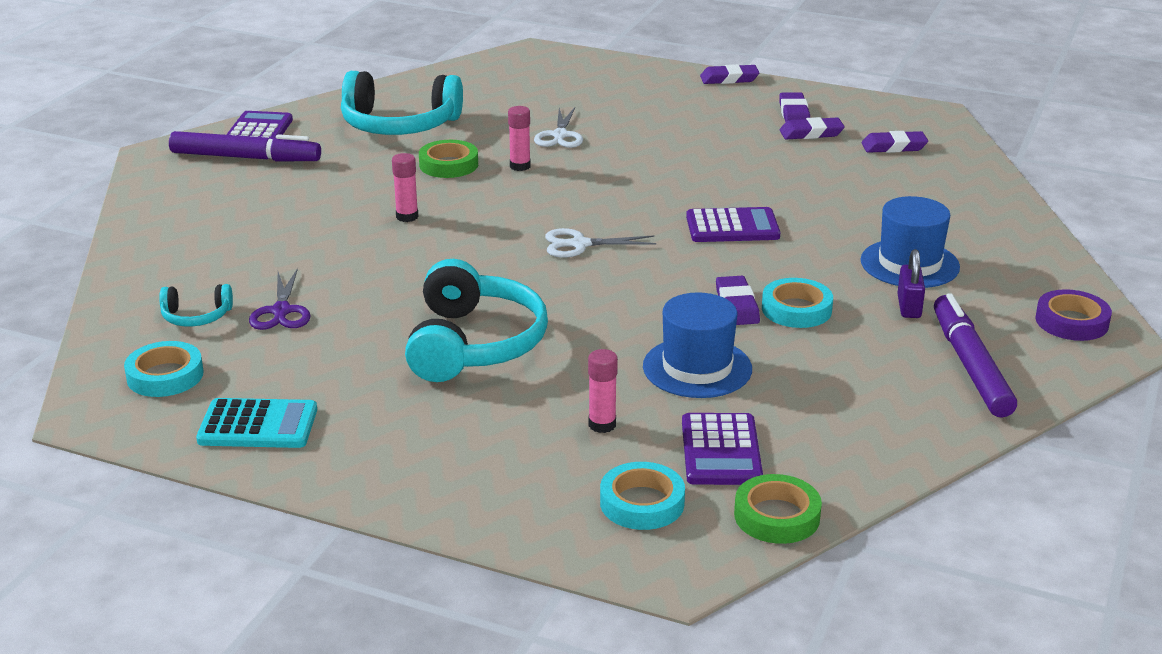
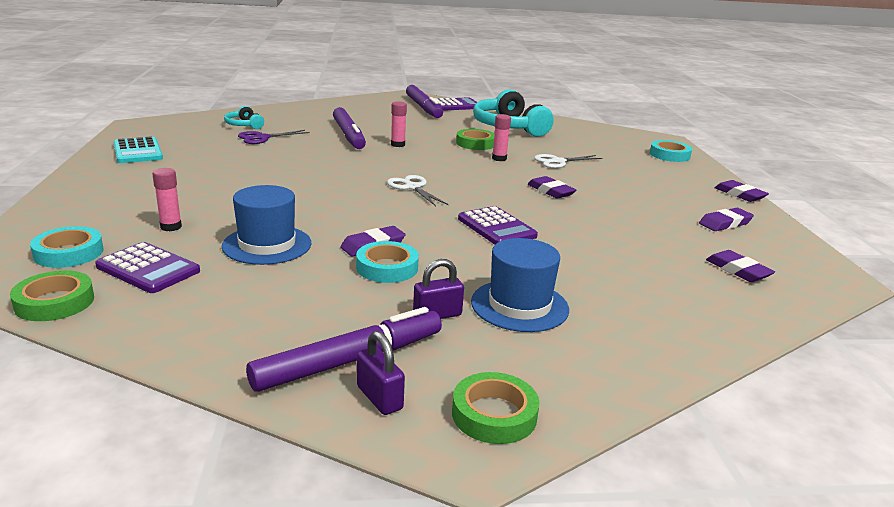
camera: 60 degrees right, 5 degrees down
turquoise tape [124,341,204,397] -> turquoise tape moved to [650,140,692,162]
turquoise headphones [405,259,548,382] -> none
purple calculator [682,413,763,485] -> purple calculator turned 120 degrees counterclockwise [95,242,200,293]
purple eraser [780,117,845,140] -> purple eraser moved to [528,176,576,199]
purple tape [1035,289,1112,341] -> green tape [452,372,540,444]
none -> purple marker [333,107,366,149]
none -> purple padlock [357,331,405,415]

